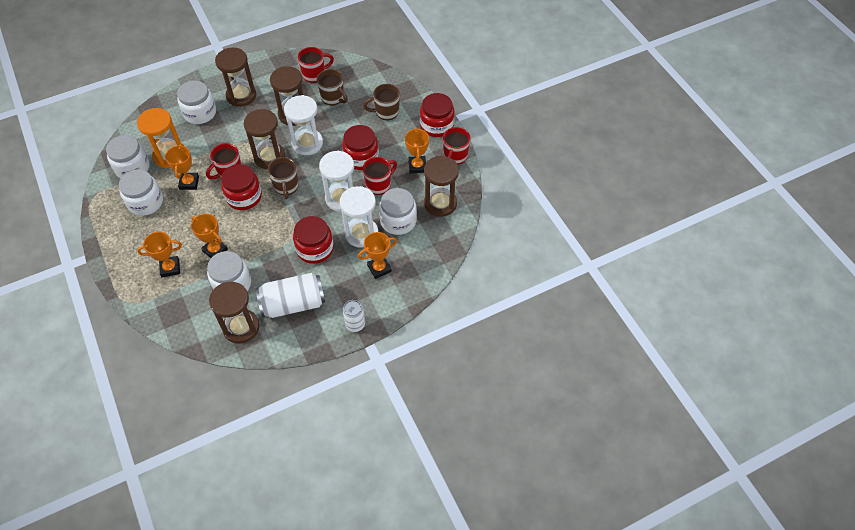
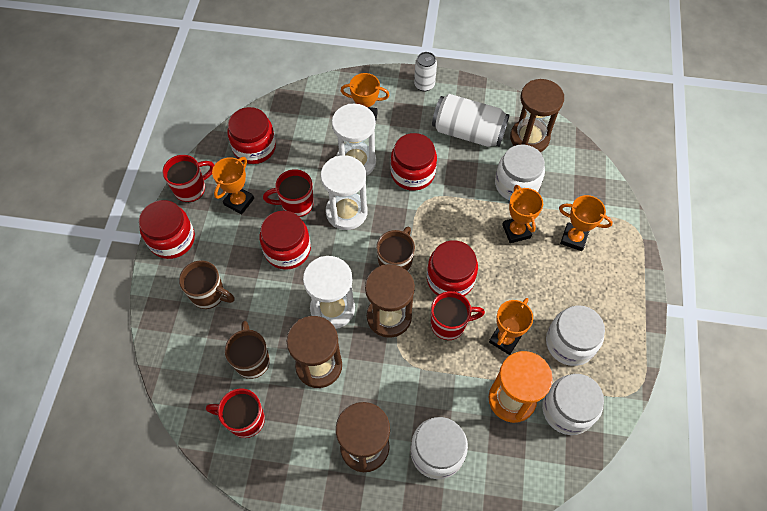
camera: 145 degrees left, 5 degrees up
white jar [379,188,417,235] -> none
brown hourglass [424,156,459,217] -> red jar [227,107,276,164]

